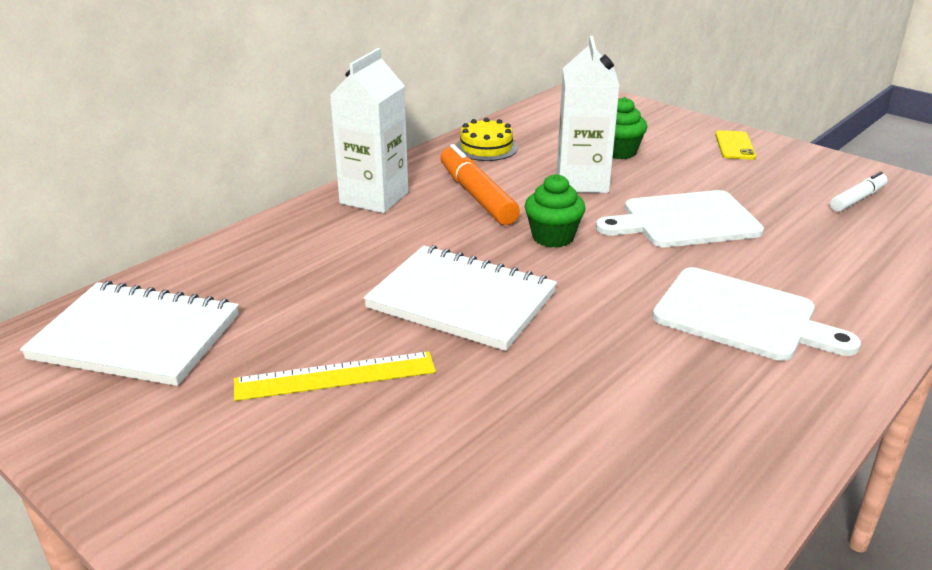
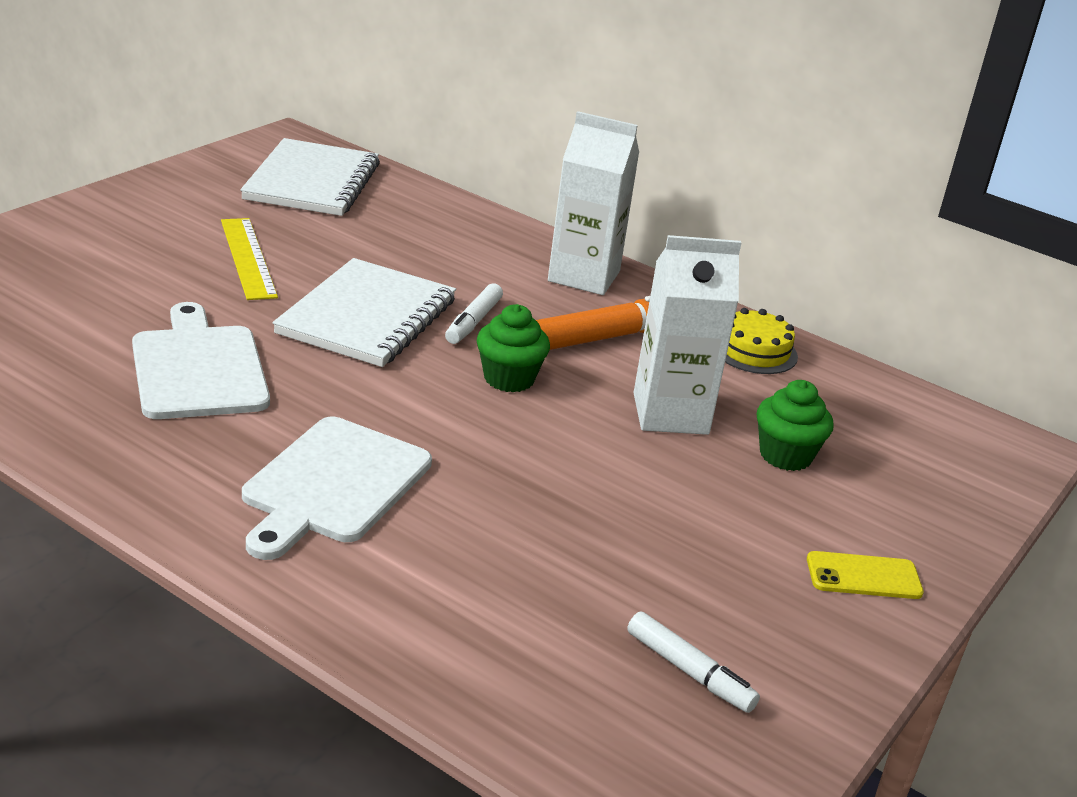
camera: 80 degrees right, 0 degrees up
white cutting board [596,190,764,247] -> white cutting board moved to [132,302,270,419]
none -> white marker [445,283,503,344]

